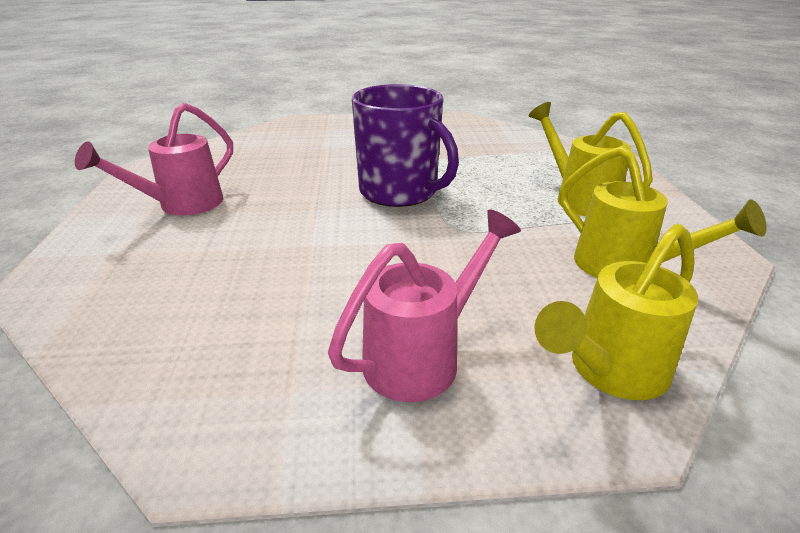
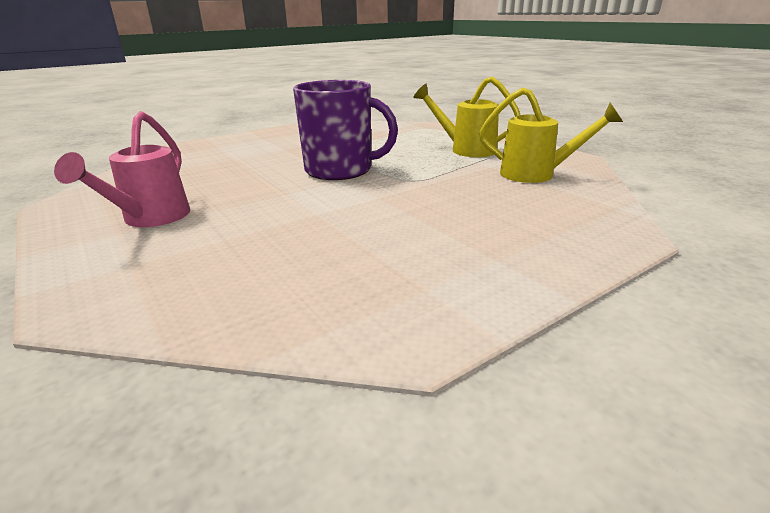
camera: 30 degrees left, 5 degrees down
pink watering can [328,209,521,402] -> none
yellow watering can [534,224,698,400] -> none

